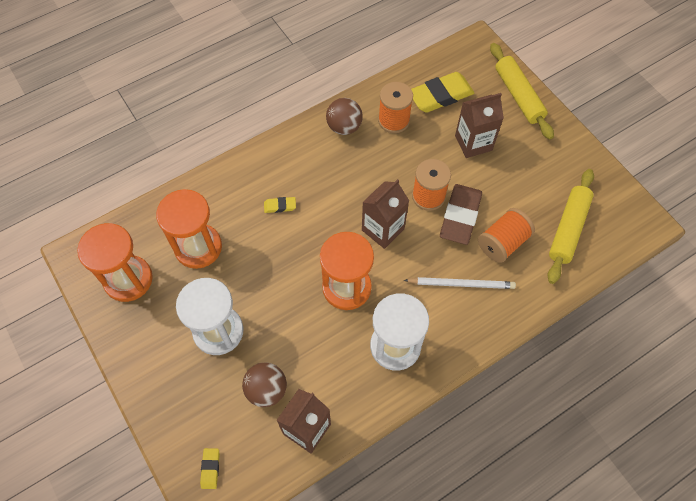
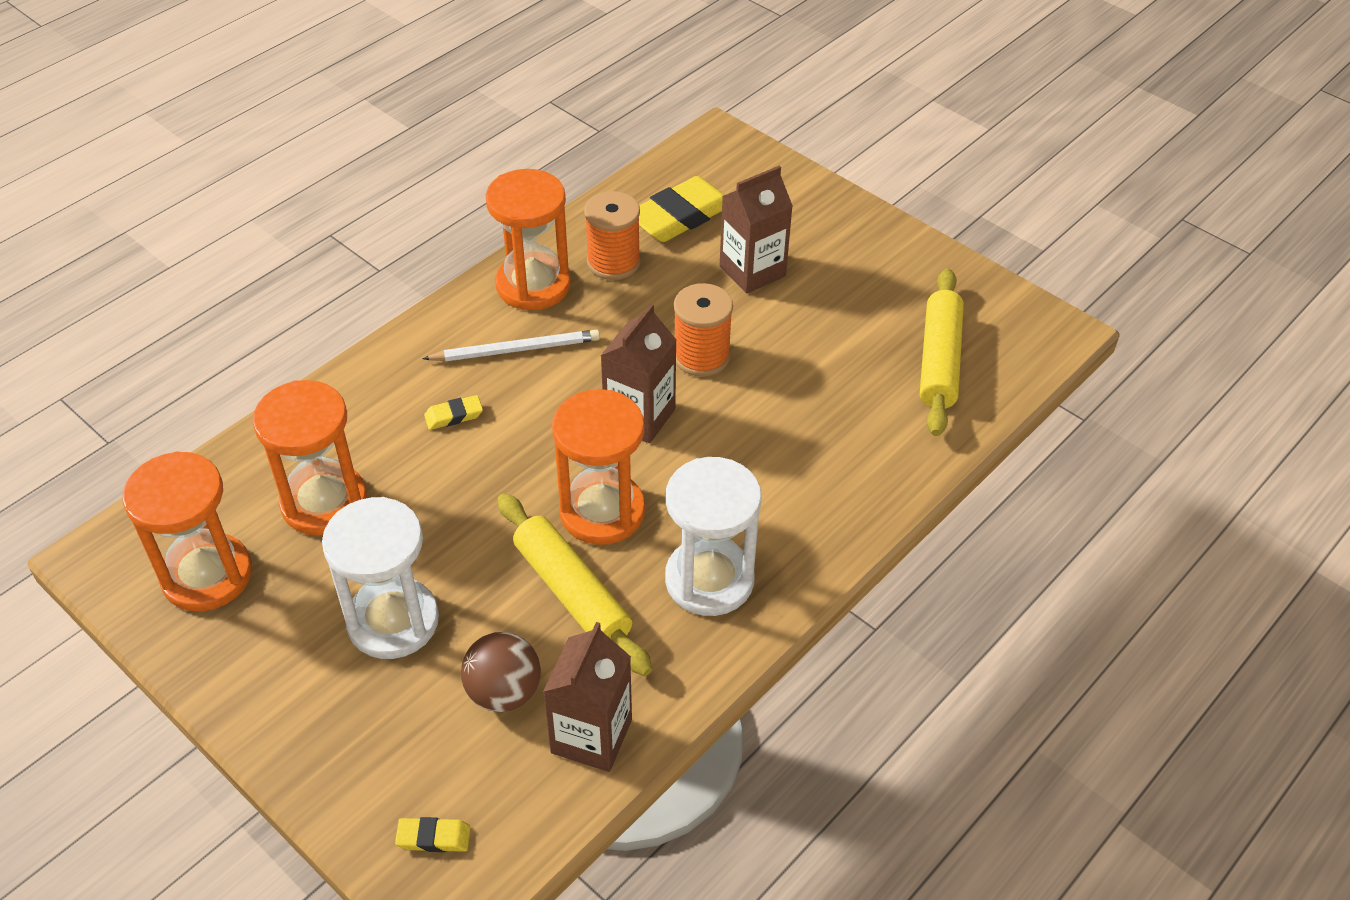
camera: 15 degrees left, 15 degrees down
yellow eraser [200,448,220,489] -> yellow eraser turned 75 degrees counterclockwise [395,817,471,852]
brown ball [326,98,363,135] -> orange hourglass [486,169,571,310]
white pencil [404,277,516,289] -> white pencil moved to [422,329,600,361]
brown eraser [440,184,482,245] -> none
orange spool [478,208,535,263] -> none
yellow rolling pin [490,43,554,139] -> yellow rolling pin moved to [498,493,652,676]

